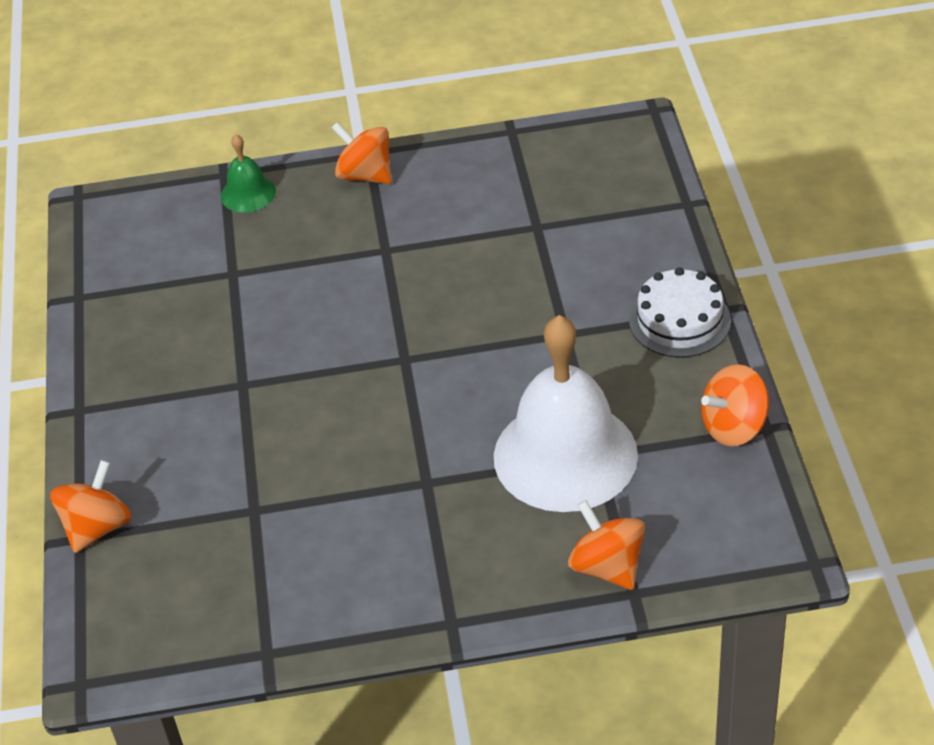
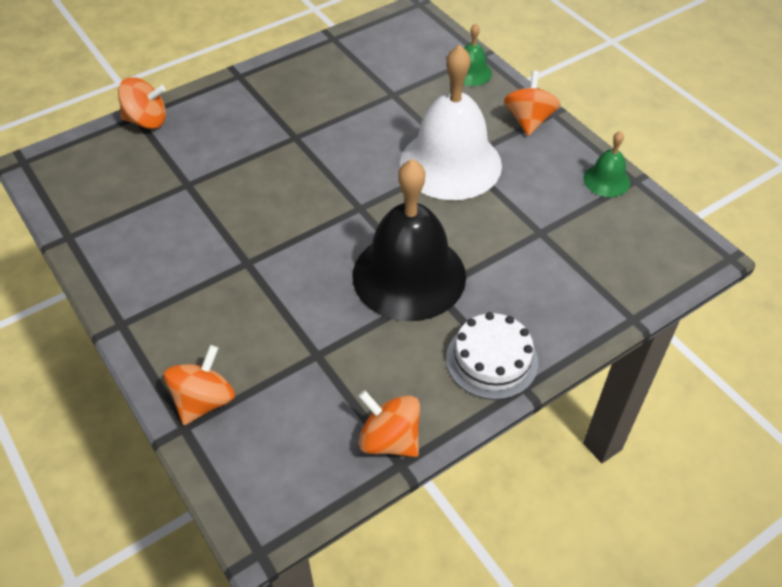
camera: 60 degrees right, 5 degrees up
white bell [494,315,638,512] -> white bell moved to [400,45,502,200]
none -> black bell [353,159,466,321]
none -> green bell [583,131,630,197]

